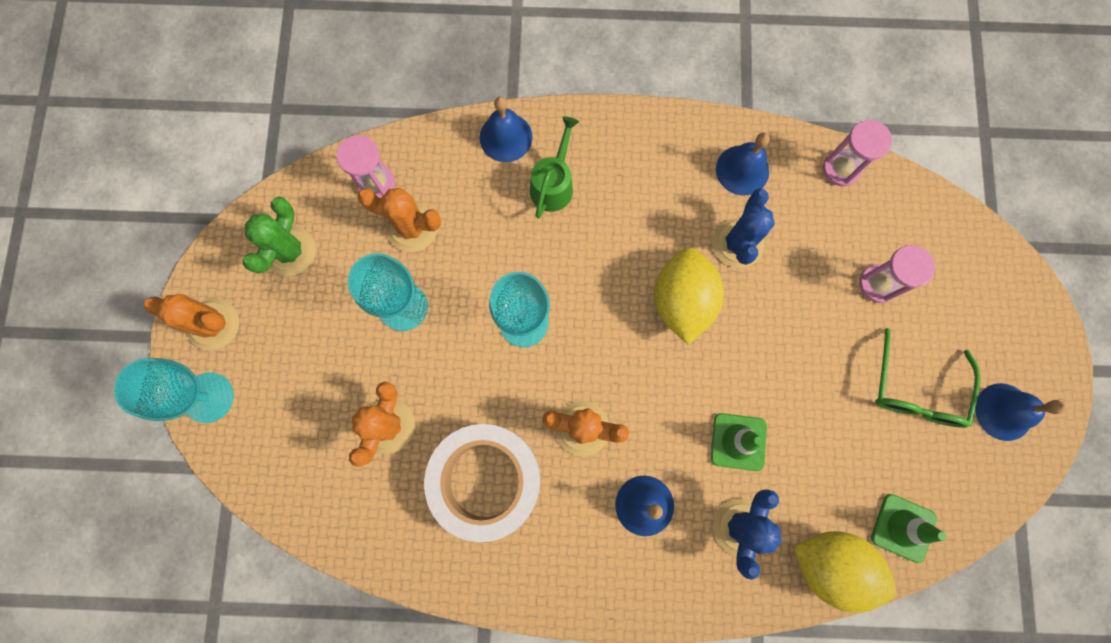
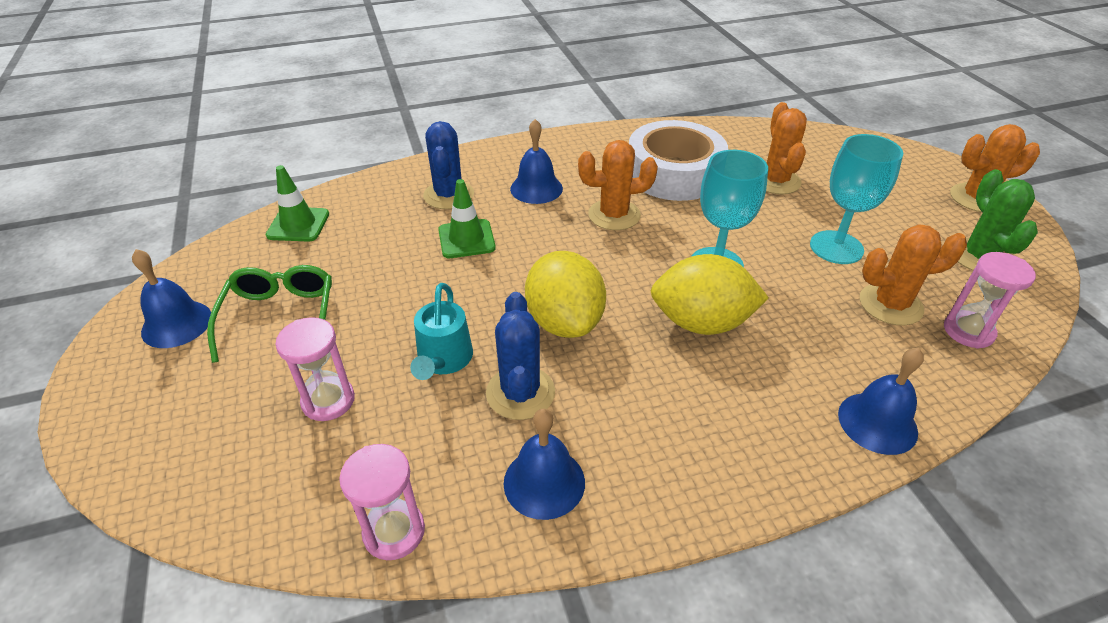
camera: 160 degrees right, 35 degrees down
turquoise goblet [114,358,234,423] -> none
green watering can [530,116,579,219] -> none
yellow lemon [793,531,896,612] -> yellow lemon moved to [651,254,769,335]
none -> turquoise watering can [410,283,473,380]

